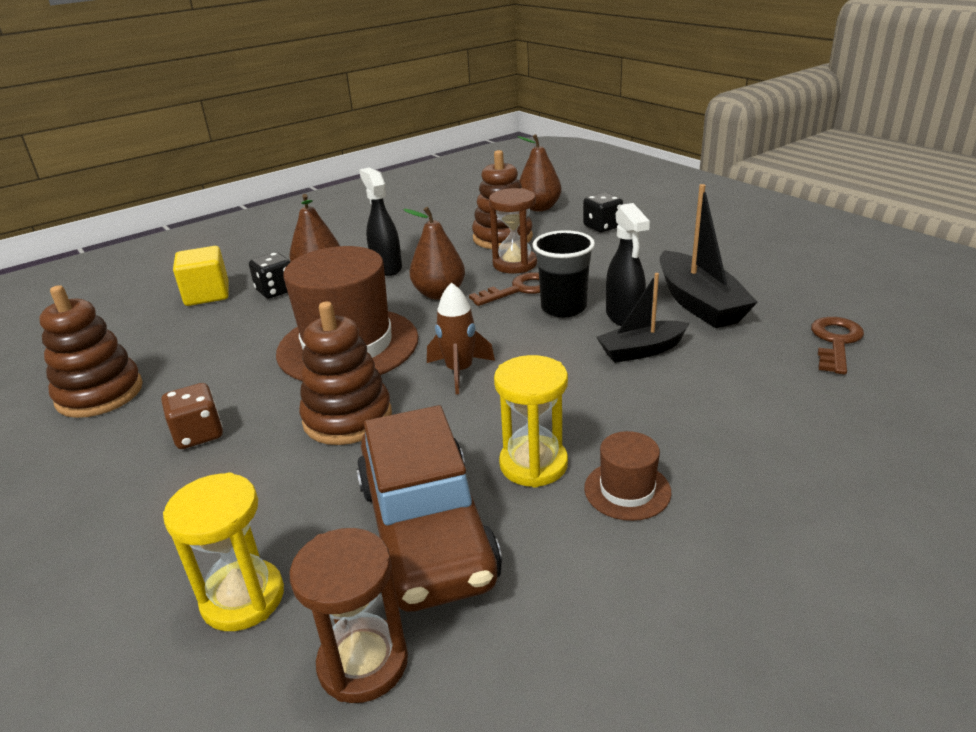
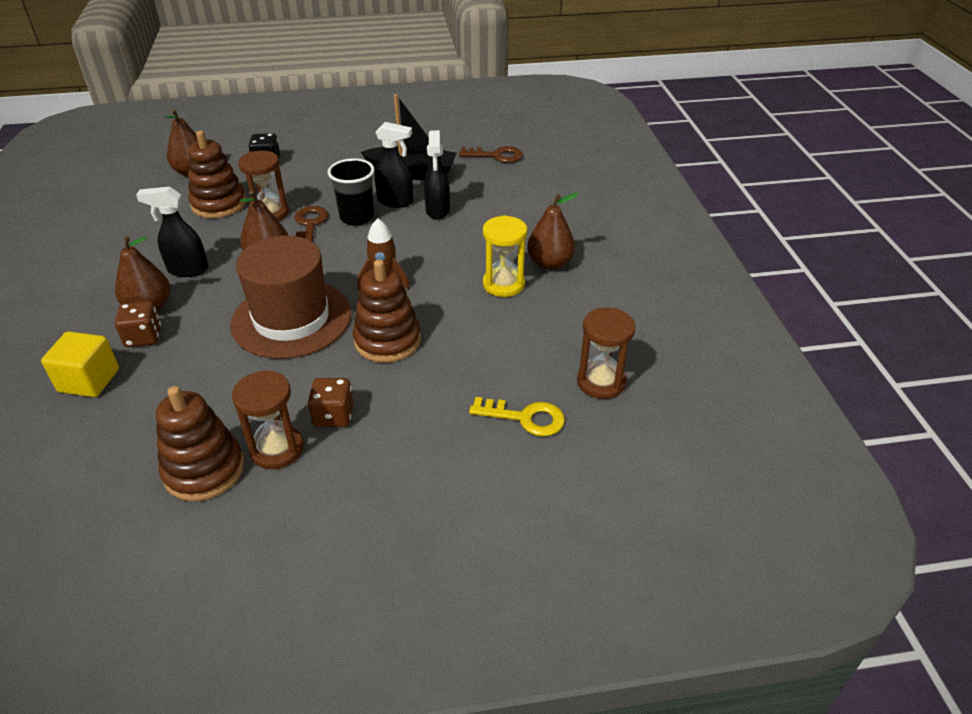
camera: 65 degrees left, 10 degrees up
yellow hourglass [163,472,284,631] -> yellow key [469,397,565,436]
black dice [249,252,290,299] -> brown dice [115,301,161,347]
brown car [356,405,502,612] -> none
brown hat [584,431,671,521] -> brown pear [527,193,578,270]
black boat [596,273,689,363] -> black spray bottle [424,130,450,220]
brown key [811,317,864,374] -> brown key turned 135 degrees clockwise [459,146,523,163]
none -> brown hourglass [232,370,304,469]

